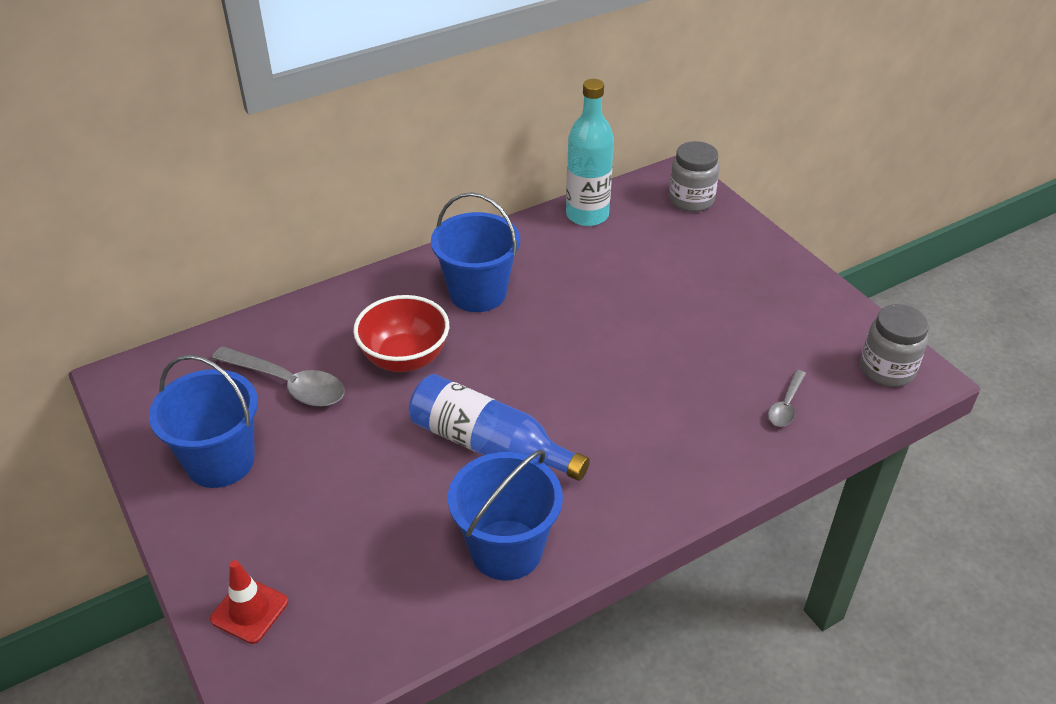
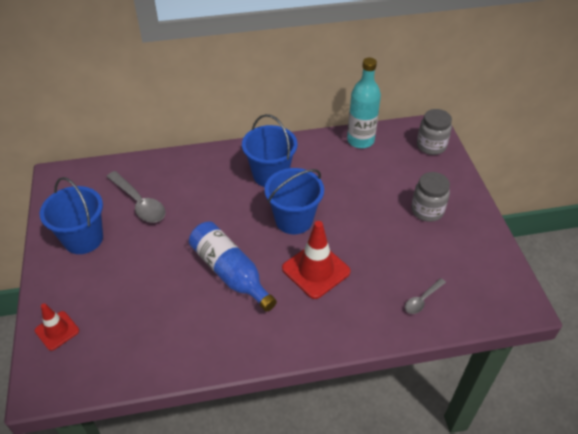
camera: 20 degrees right, 5 degrees up
red bowl [353,295,449,372] -> none
blue bucket [448,450,563,580] -> blue bucket moved to [265,168,324,234]
grey jar [860,304,929,387] -> grey jar moved to [411,172,450,222]
none -> red traffic cone [282,221,351,299]

